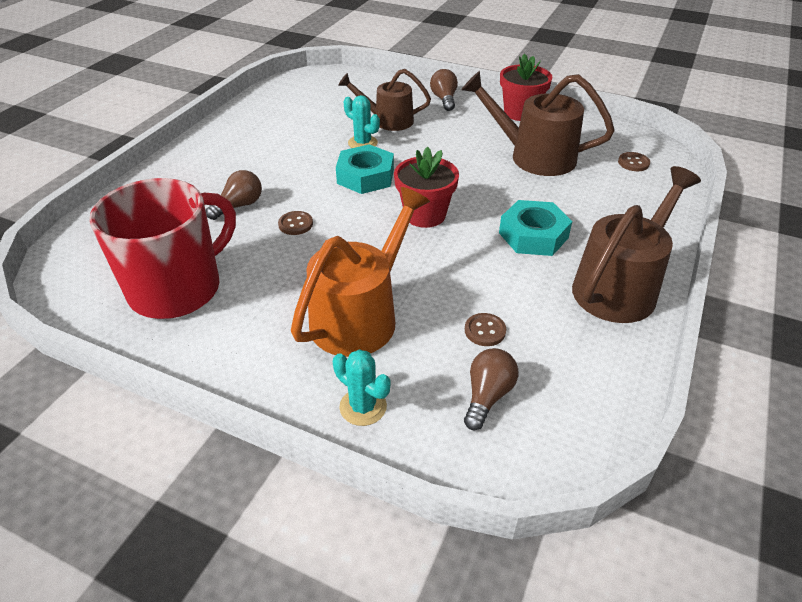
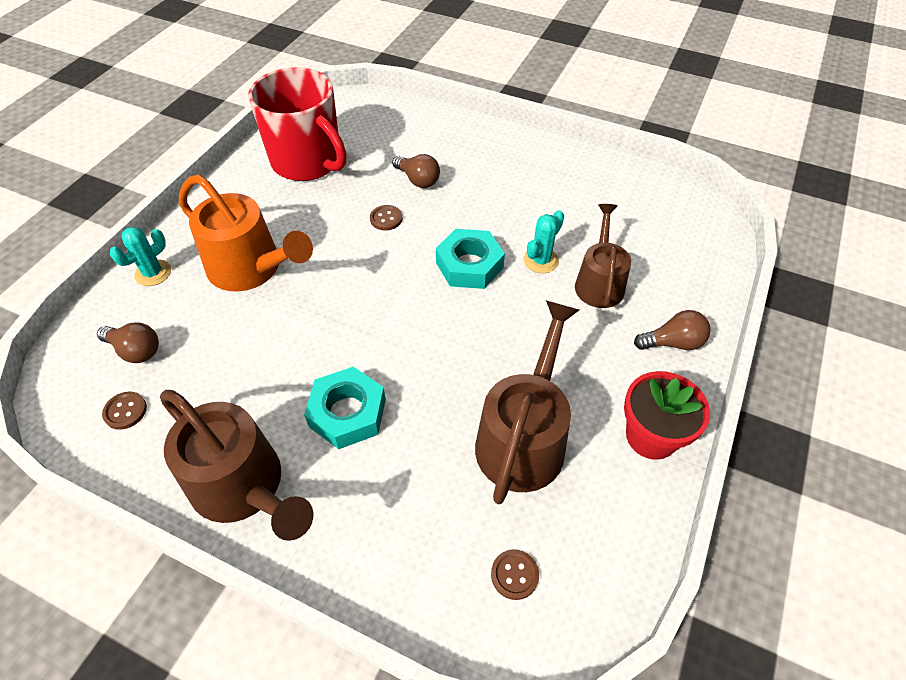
camera: 90 degrees right, 10 degrees up
red flower pot [394,146,459,228] -> none
brown button [465,313,506,346] -> brown button moved to [102,392,147,430]

